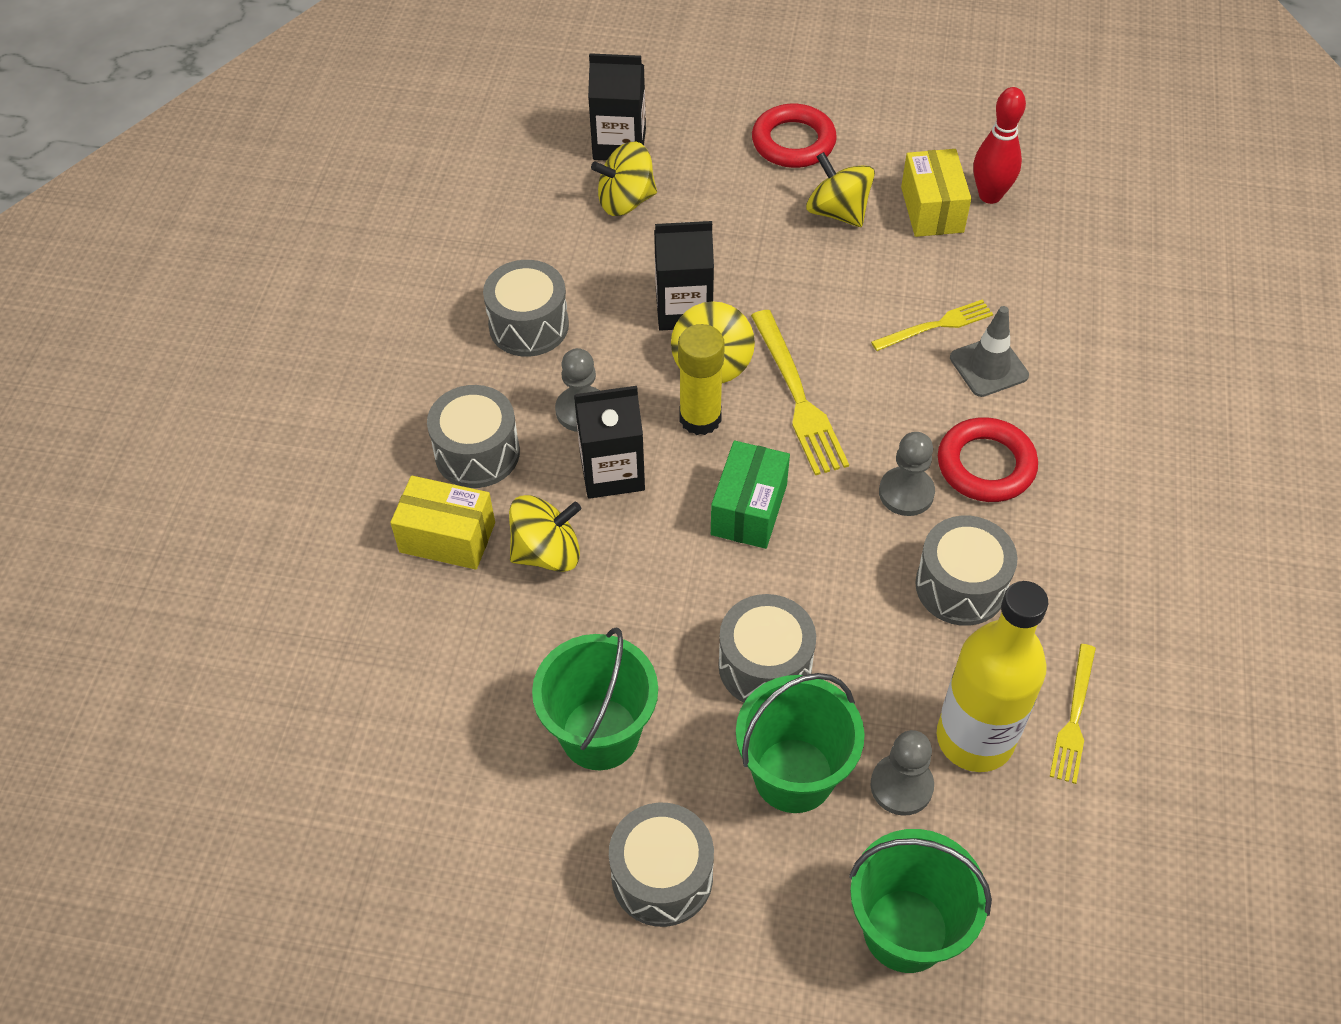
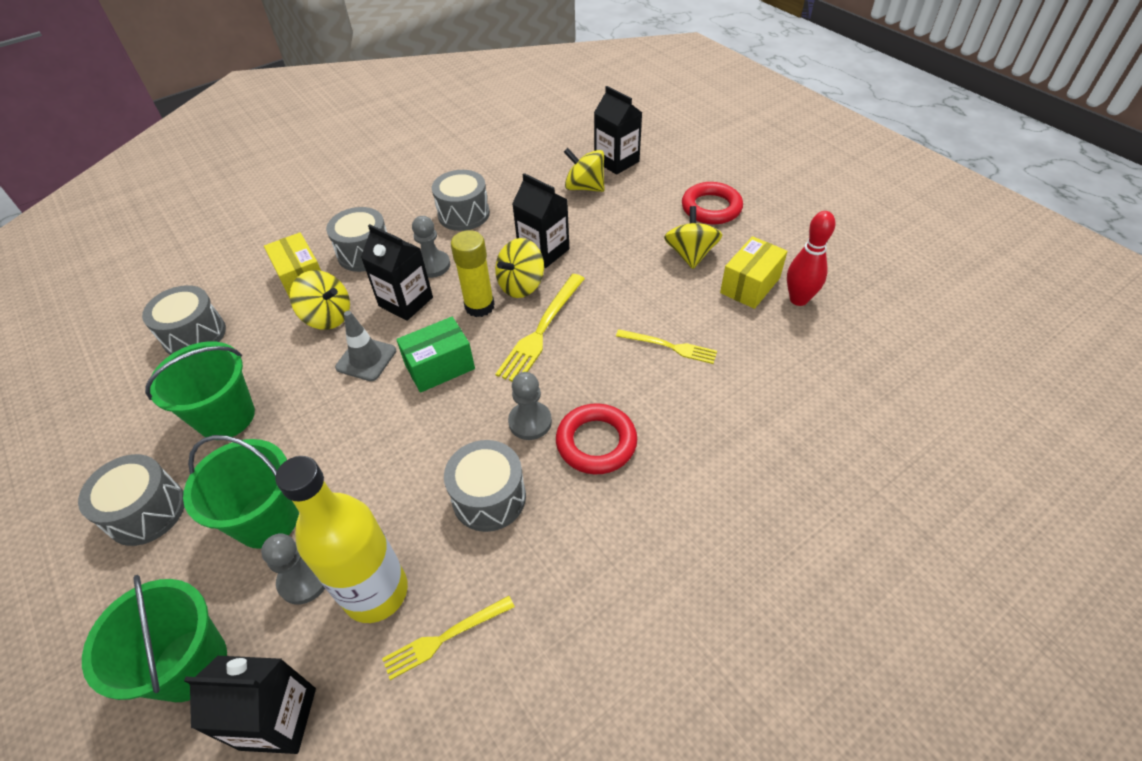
camera: 45 degrees right, 5 degrees down
grey drum [718,594,816,703] -> grey drum moved to [142,285,226,355]
grey traffic cone [950,306,1029,397] -> grey traffic cone moved to [335,311,396,381]
none -> black carton [184,656,316,754]

